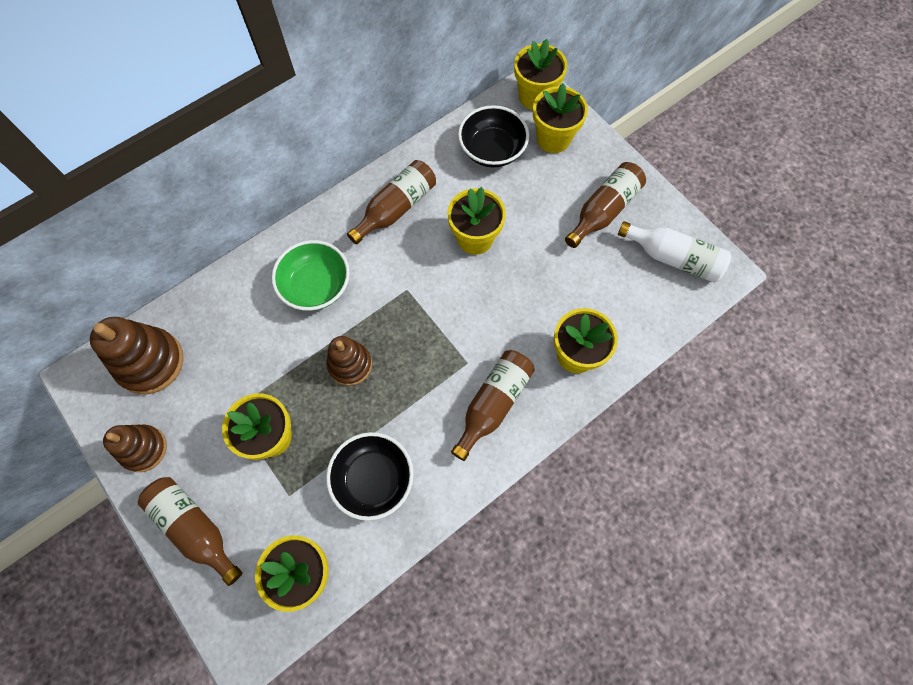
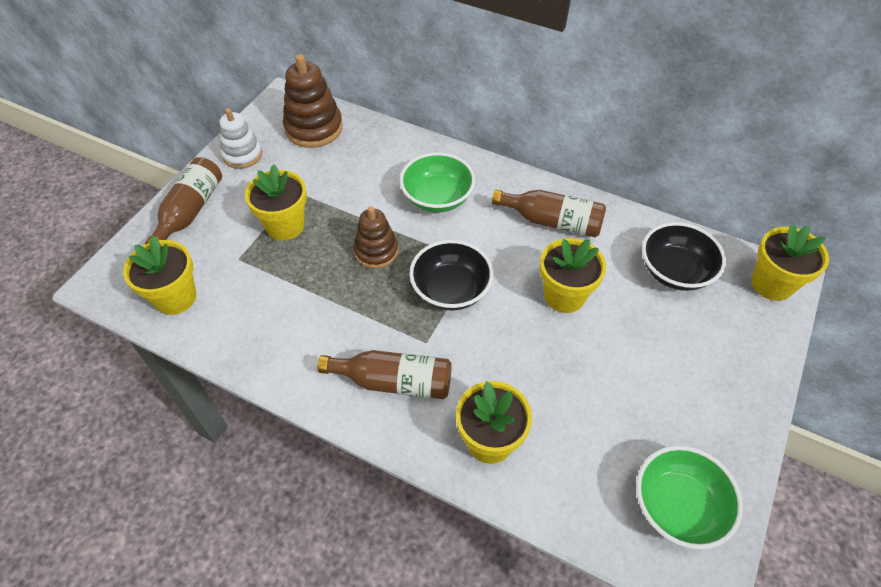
camera: 65 degrees right, 15 degrees down
brown stacking toy [103,424,167,472] -> white stacking toy [220,108,262,169]
black bowl [326,432,413,521] -> black bowl moved to [409,240,494,310]
yellow flower pot [533,83,588,153] -> none
brown bottle [565,162,646,248] -> none
white bottle [618,221,731,283] -> green bowl [636,446,743,549]

